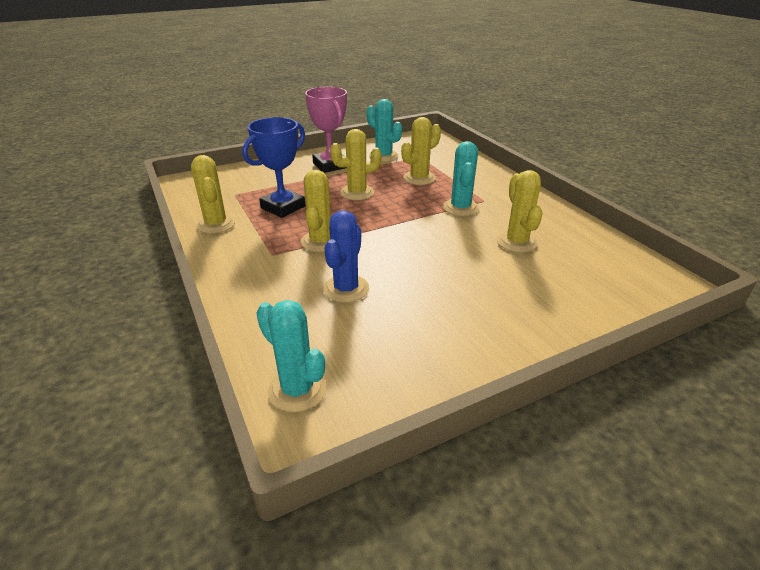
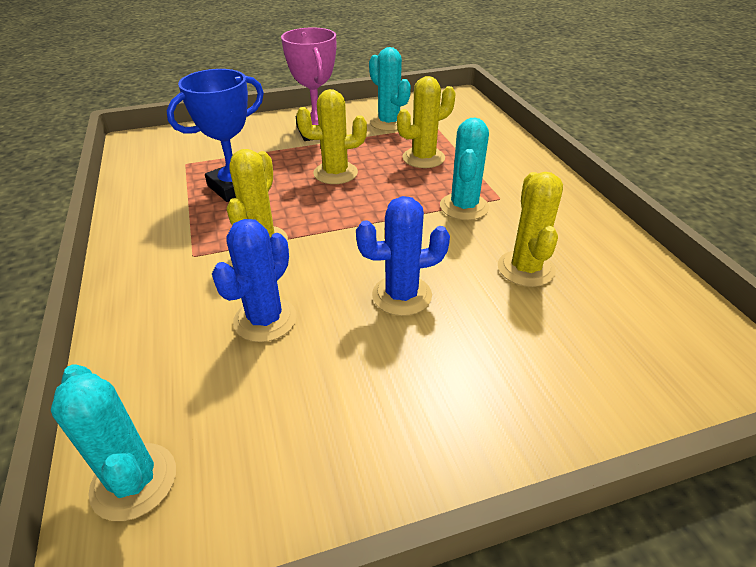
camera: 10 degrees right, 5 degrees up
yellow cactus [191,155,235,234] -> none
none -> blue cactus [356,196,450,316]

